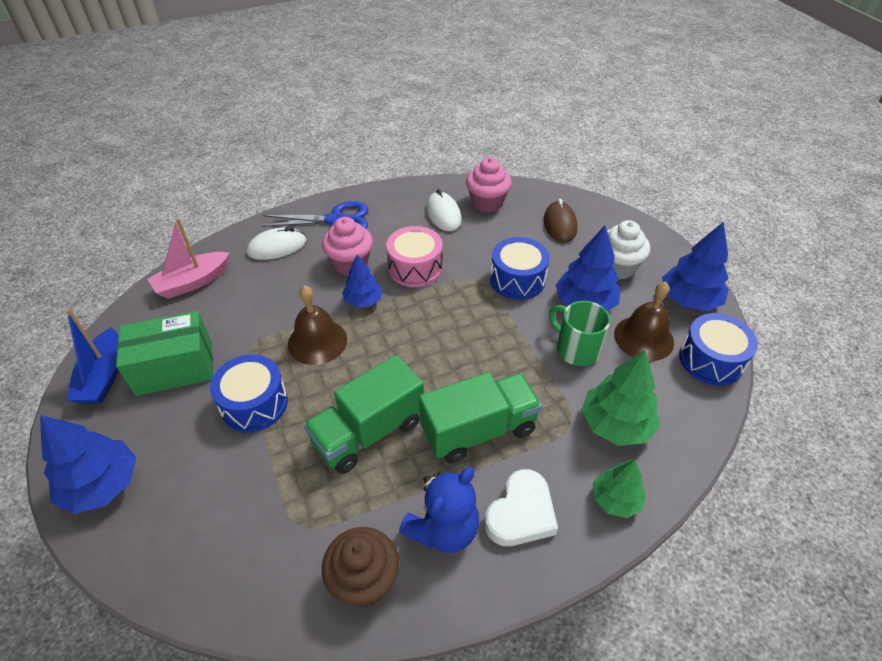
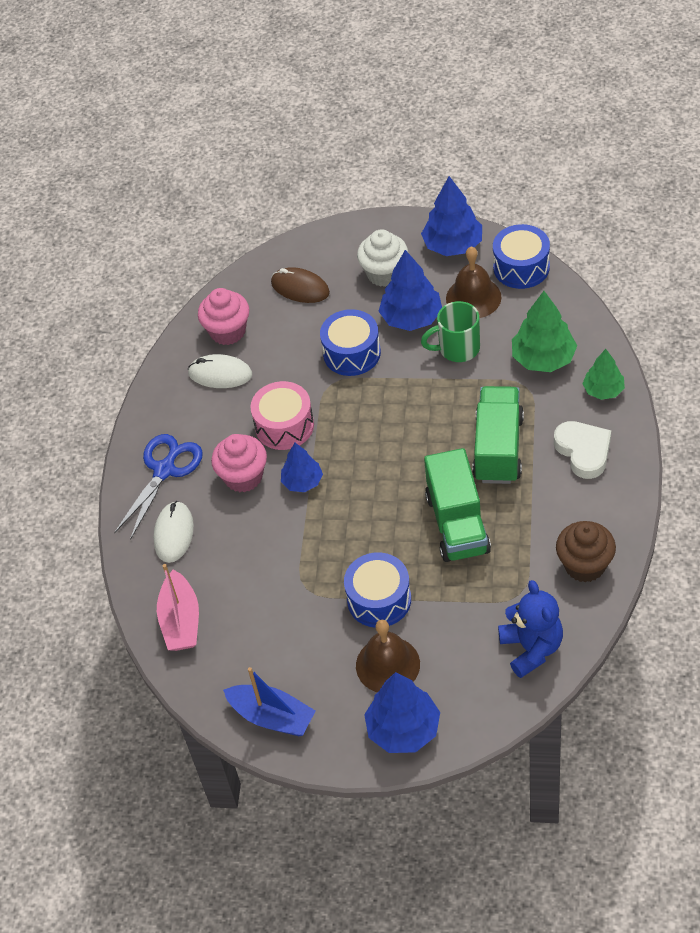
camera: 55 degrees left, 5 degrees up
green box [116,311,213,396] -> none
brown bell [288,285,347,365] -> brown bell moved to [356,620,420,692]
blue teddy bear [399,467,479,553] -> blue teddy bear moved to [498,580,563,678]

